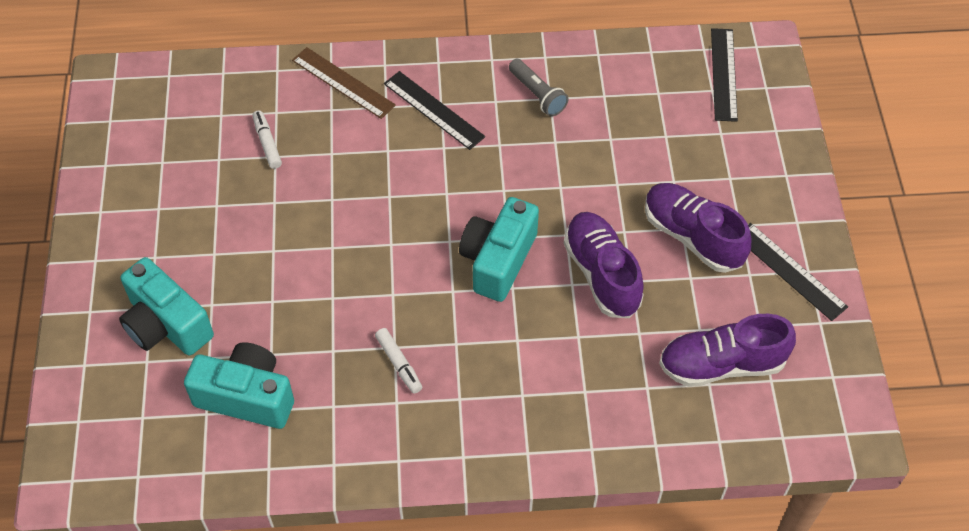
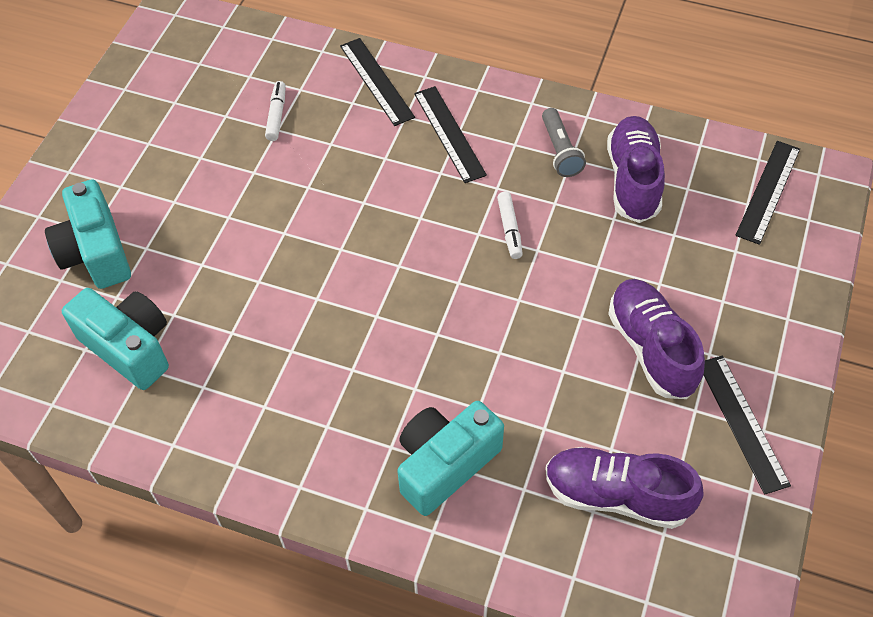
camera: 25 degrees right, 0 degrees up
brown ruler [292,47,396,119] -> black ruler [340,38,415,126]
white marker [375,328,422,394] -> white marker moved to [497,192,523,259]
turquoise camera [459,197,539,302] -> turquoise camera moved to [397,401,504,516]
purple shoe [564,212,644,318] -> purple shoe moved to [607,116,665,223]

